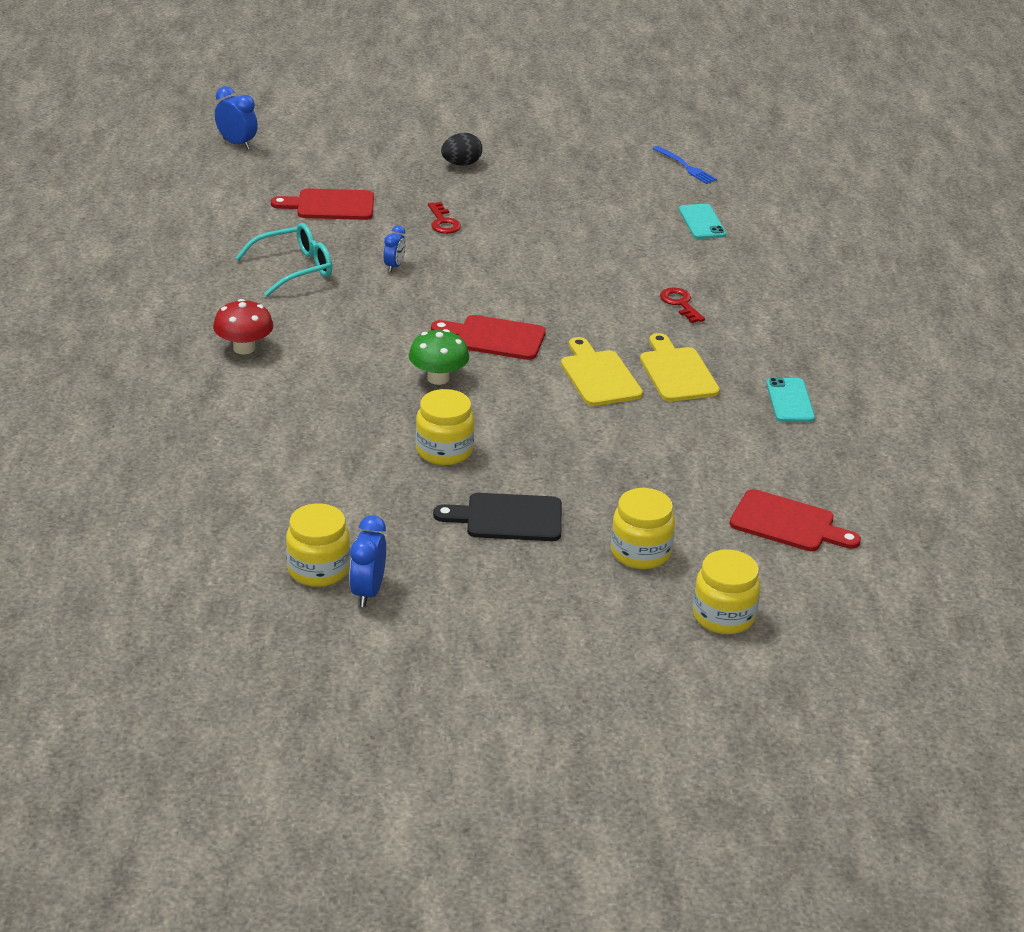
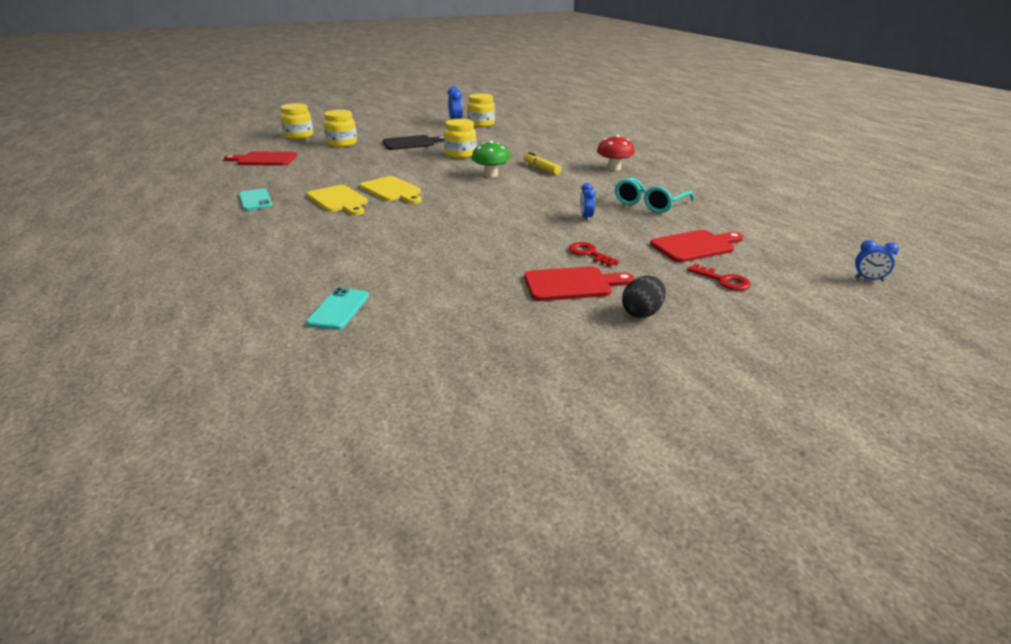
camera: 160 degrees right, 5 degrees down
blue clock [215,86,258,150] -> blue clock [855,240,899,281], size x0.65
red cutting board [431,315,546,360] -> red cutting board moved to [524,266,634,301]
blue fork [653,146,717,184] -> none
red key [660,287,705,323] -> red key moved to [687,264,751,290]
turquoise phone [679,204,726,239] -> turquoise phone turned 45 degrees clockwise [306,288,369,330]
none -> yellow marker [524,152,561,175]

